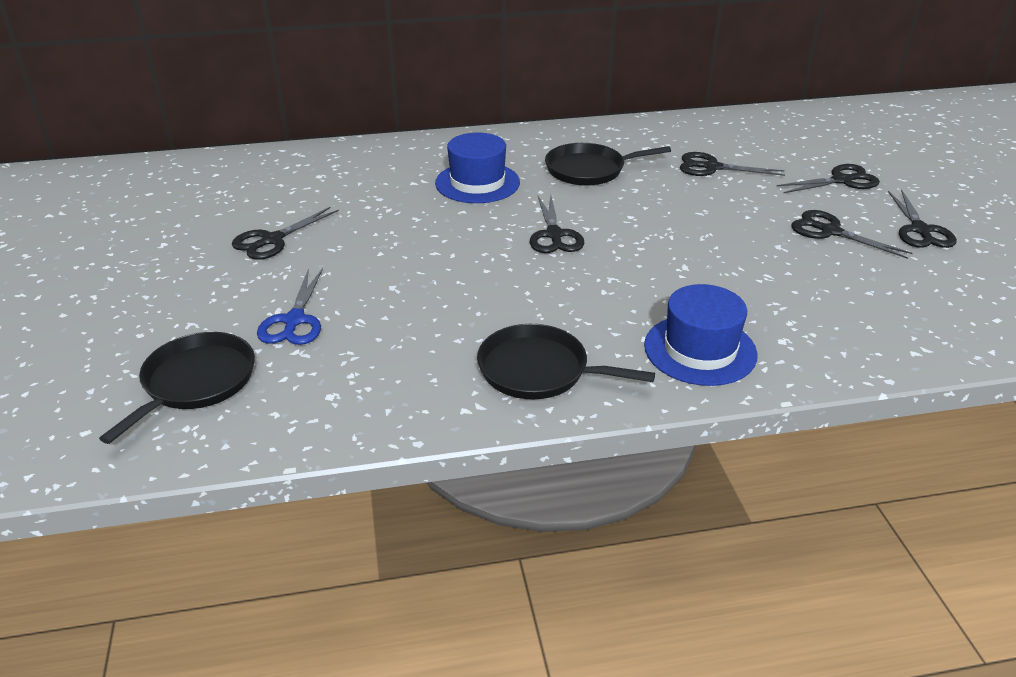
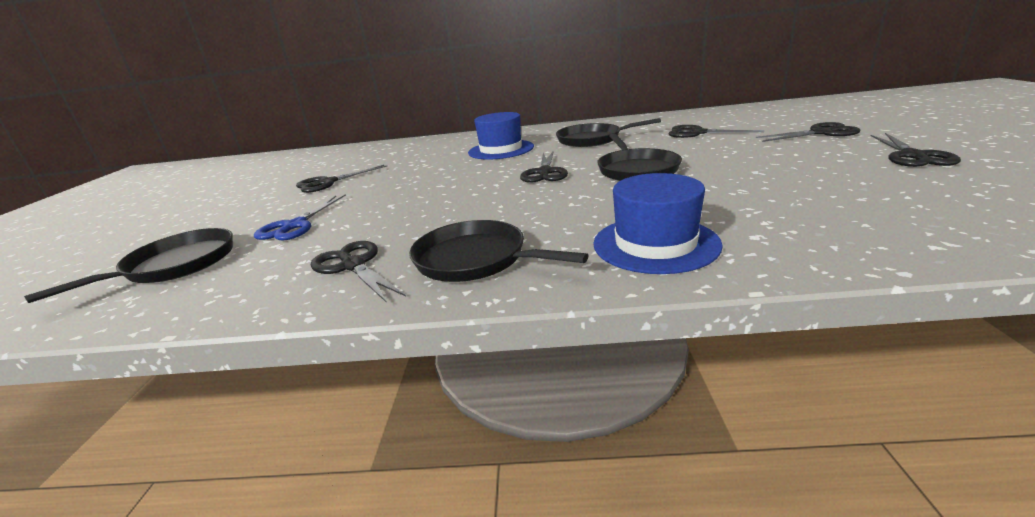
camera: 15 degrees right, 10 degrees down
black scissors [791,210,913,259] -> black scissors moved to [311,241,406,303]
none -> black pan [597,133,682,181]

